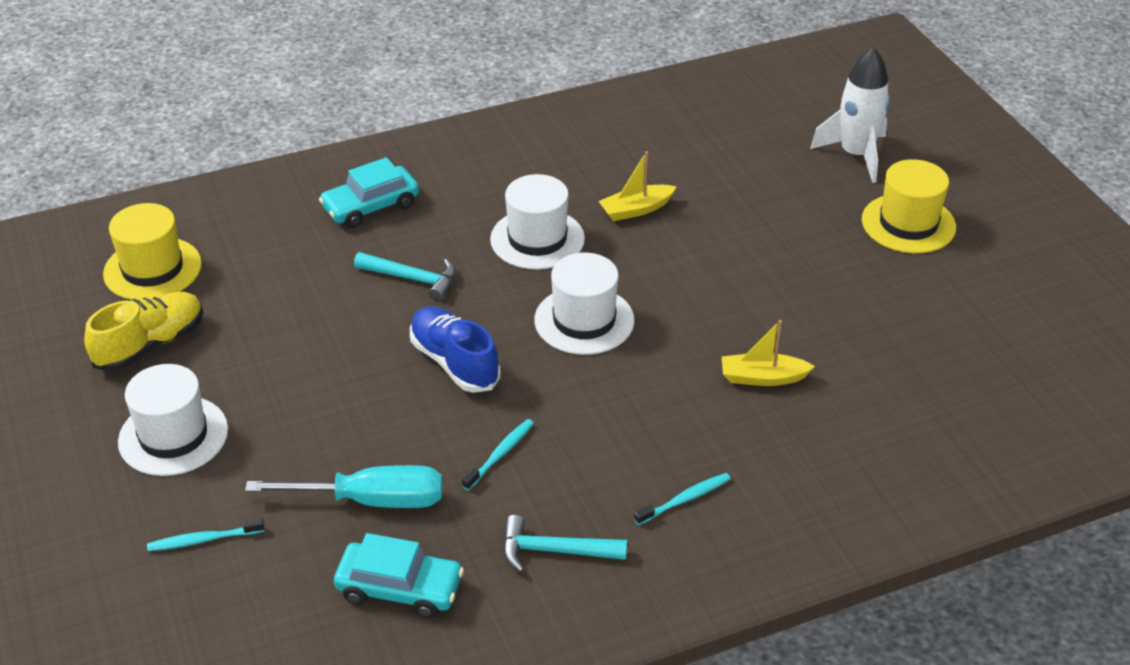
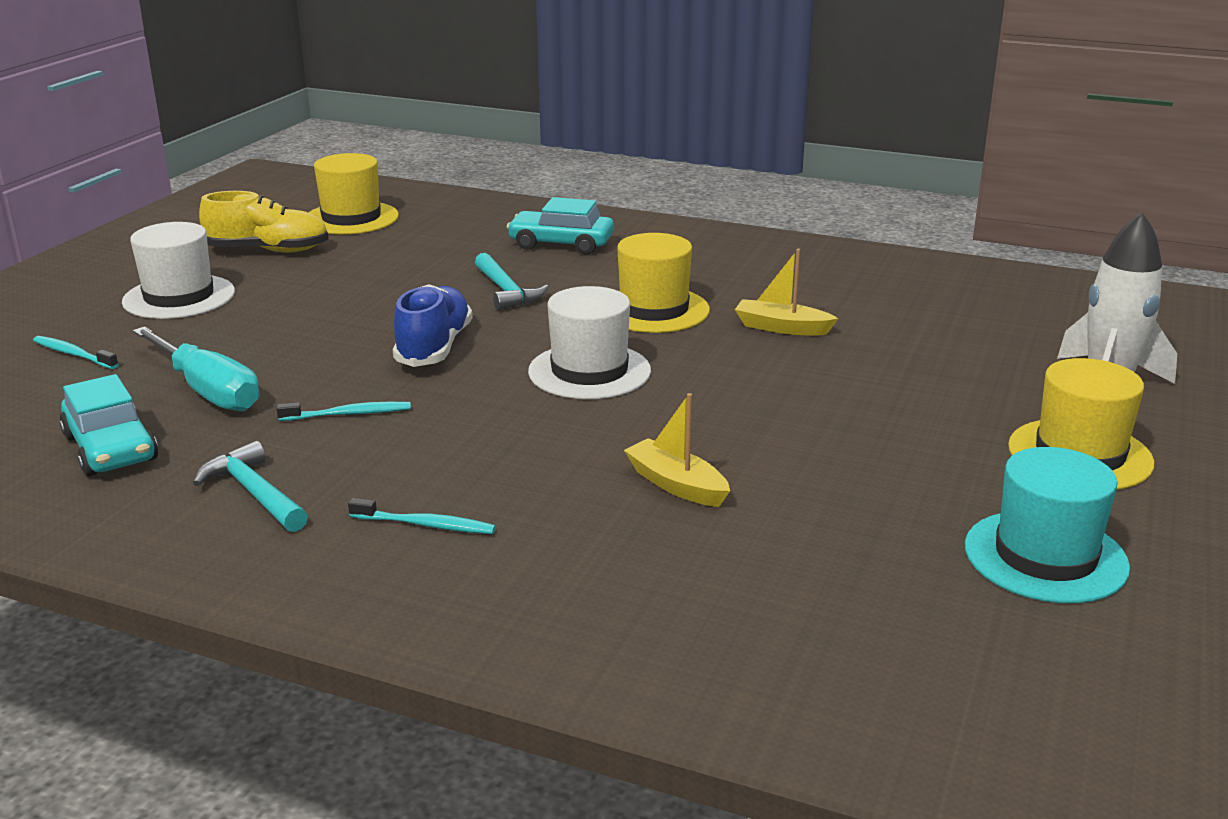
camera: 45 degrees right, 15 degrees down
white hat [490,174,585,270] -> yellow hat [617,233,710,333]
none -> turquoise hat [965,447,1130,603]

